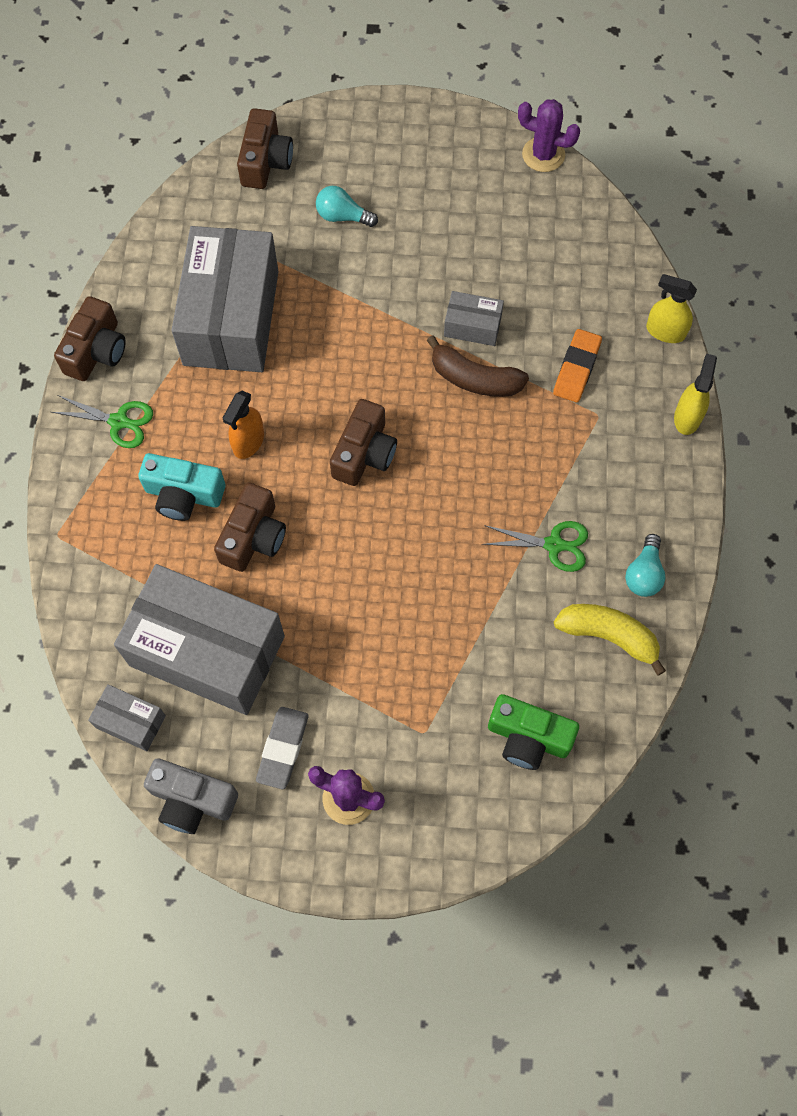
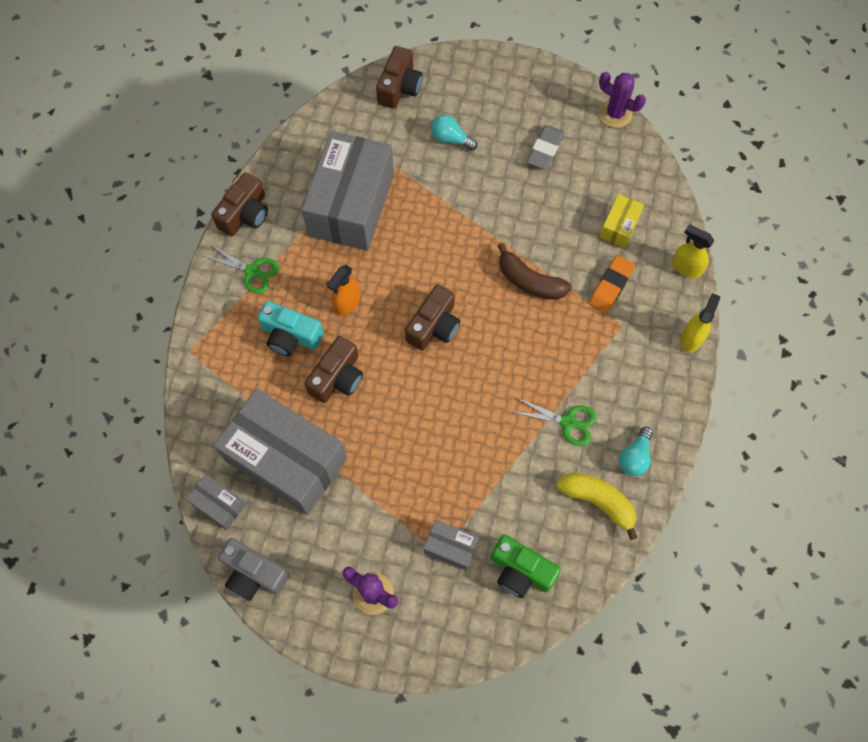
camera: 10 degrees right, 0 degrees up
grey eraser [256,707,309,789] -> grey eraser moved to [527,125,565,170]
grey box [444,291,504,346] -> grey box moved to [424,519,479,571]
none -> yellow box [599,194,644,248]

